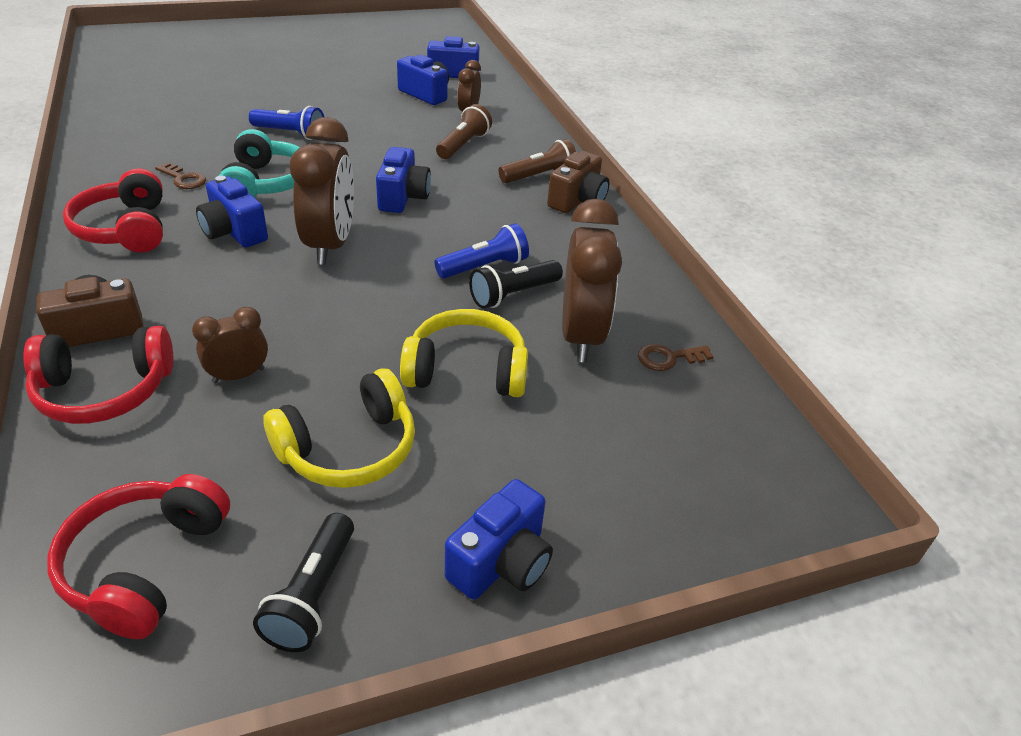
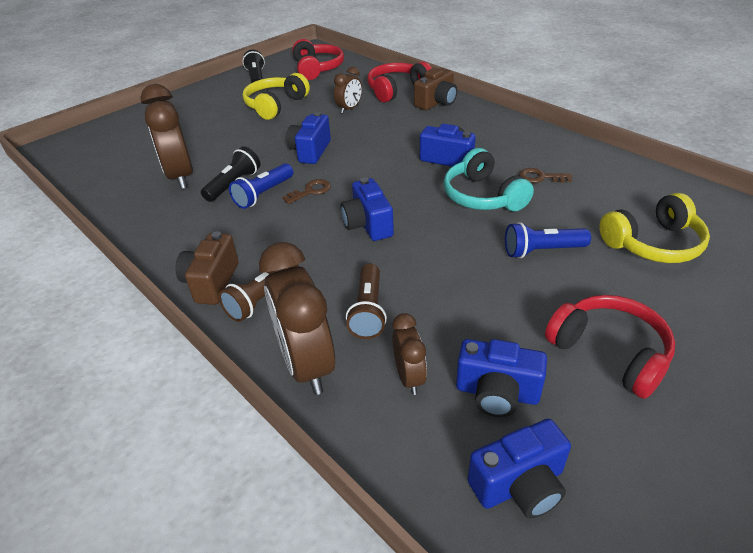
camera: 160 degrees right, 0 degrees up
red headphones [63,168,163,252] -> red headphones moved to [545,295,675,399]
brown clock [290,117,354,265] -> brown clock moved to [259,242,335,395]
yellow headphones [400,309,528,397] -> yellow headphones moved to [599,193,710,263]
blue camera [445,479,553,600] -> blue camera moved to [286,112,331,164]
brown key [638,344,714,371] -> brown key moved to [282,179,331,204]

